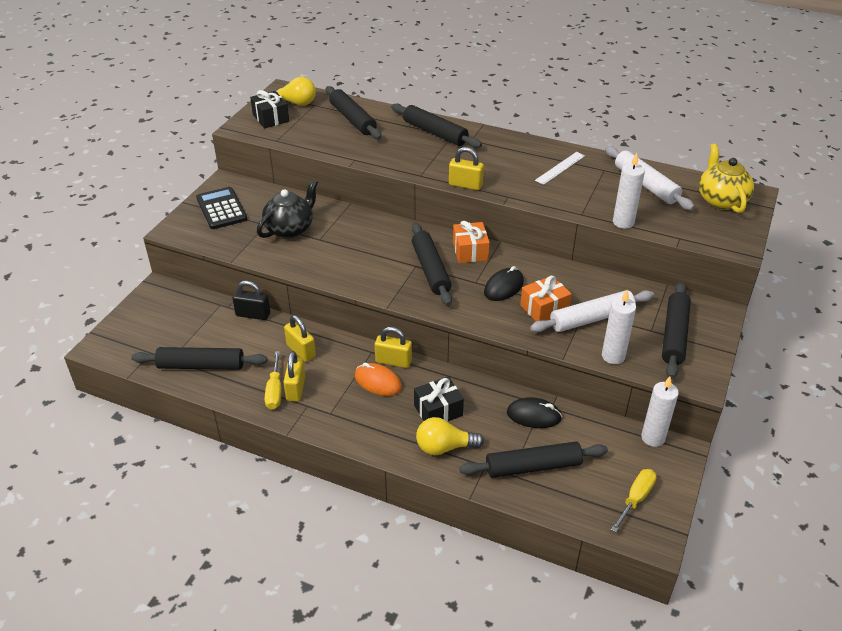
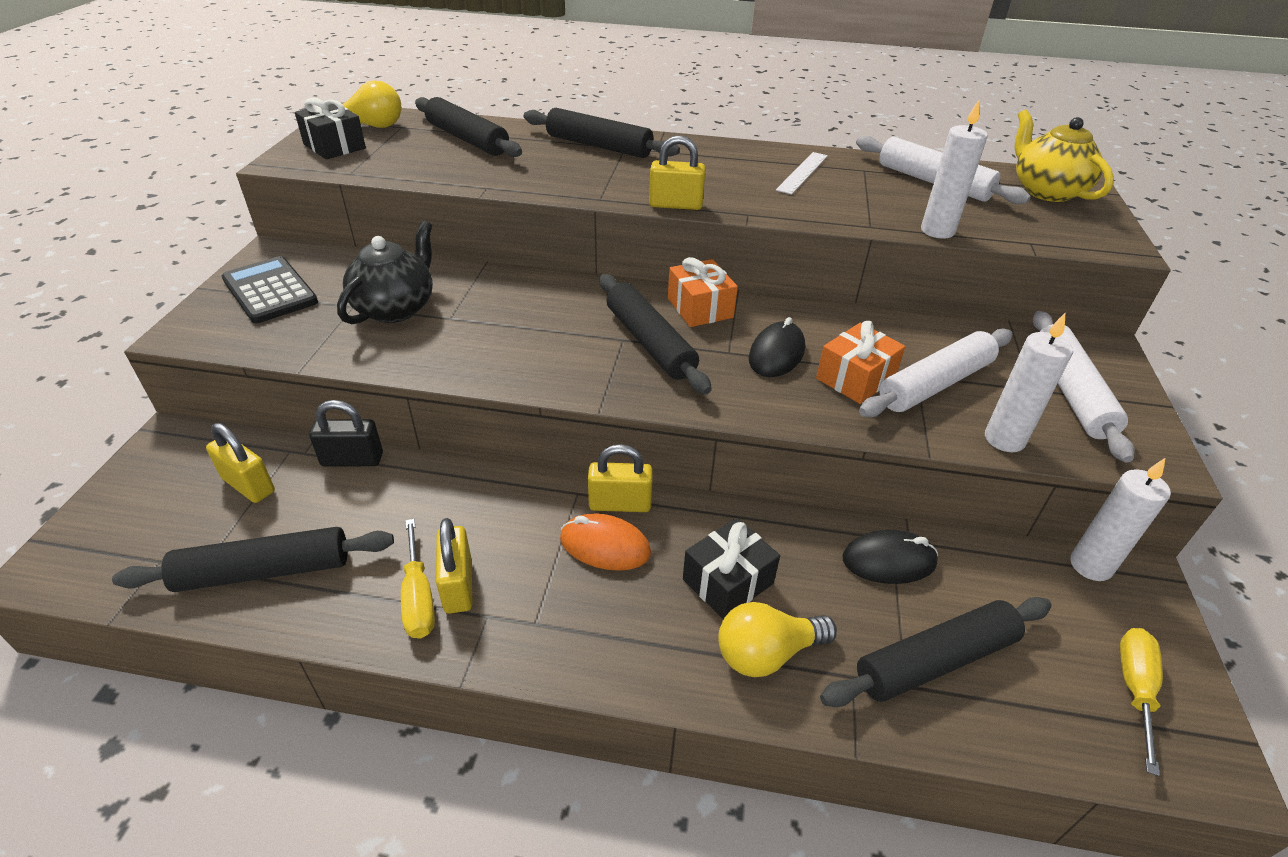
camera: 15 degrees left, 0 degrees up
yellow padlock [284,315,316,362] -> yellow padlock moved to [206,423,275,503]
black rolling pin [662,282,691,379] -> white rolling pin [1033,311,1134,463]

